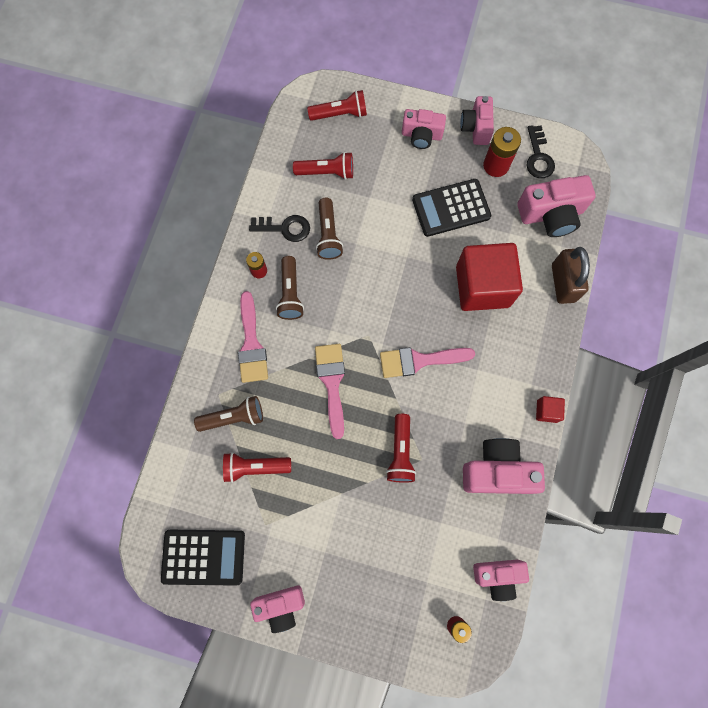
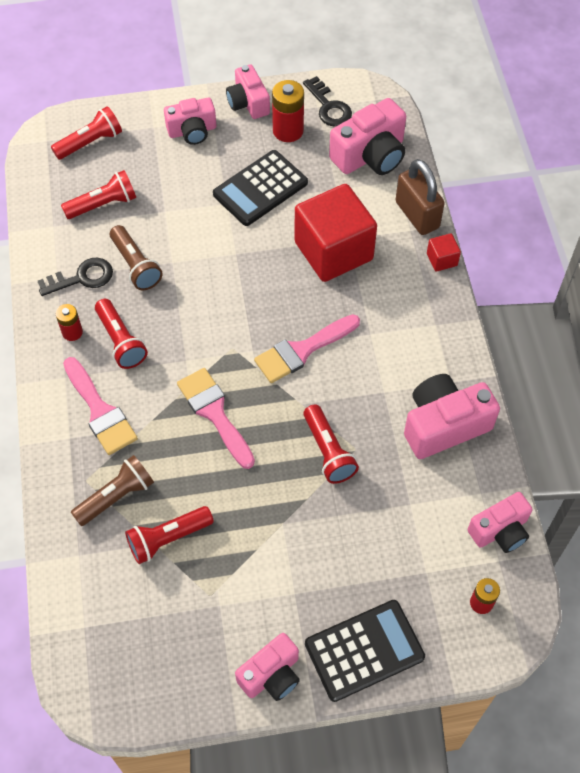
camera: 25 degrees left, 15 degrees down
black calculator [161,530,245,586] -> black calculator moved to [305,600,425,702]
brown flashlight [276,256,304,320] -> red flashlight [95,299,148,369]
red cube [536,396,565,423] -> red cube moved to [427,233,461,272]

